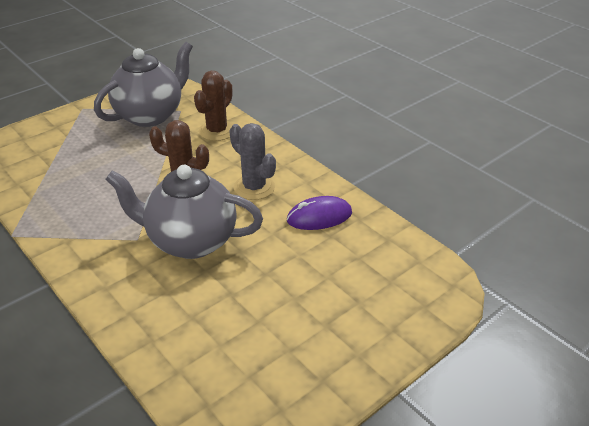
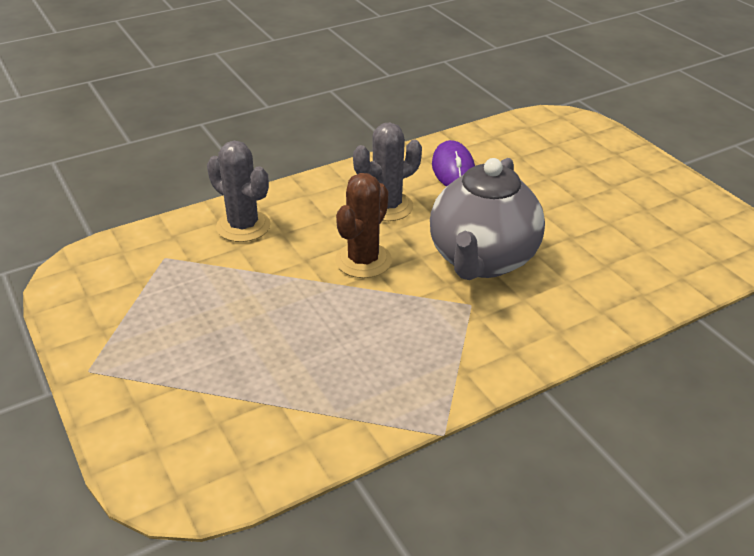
camera: 80 degrees left, 0 degrees up
grey teapot [94,42,193,127] -> none
brown cactus [194,71,233,141] -> grey cactus [207,141,271,242]

